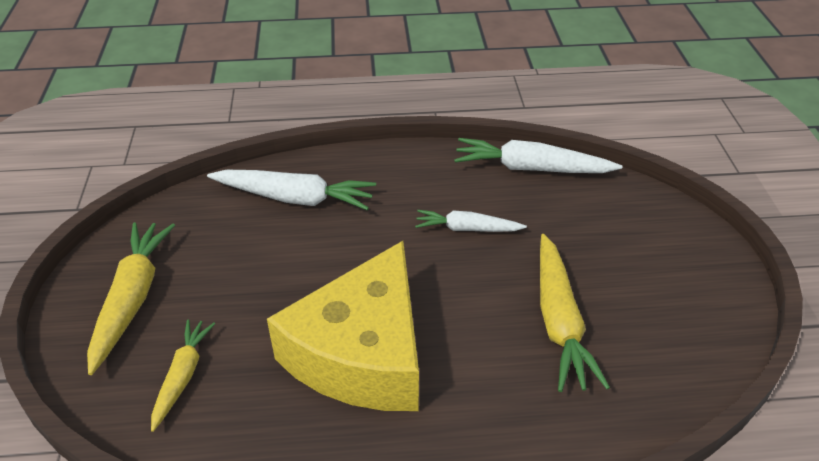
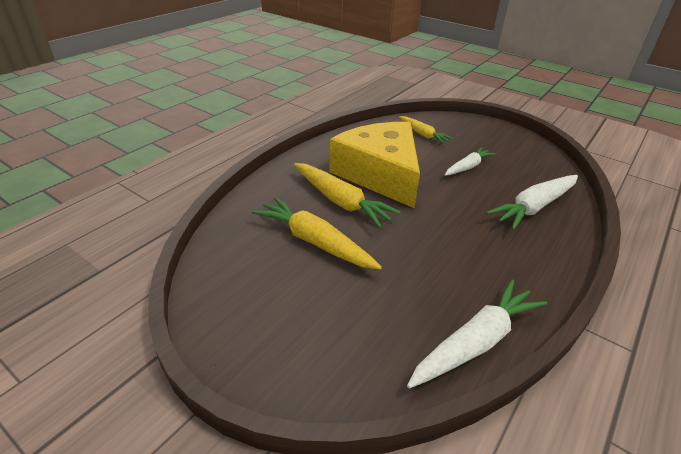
camera: 130 degrees right, 5 degrees down
yellow carrot [87,222,175,375] -> yellow carrot moved to [294,163,401,228]
white carrot [415,210,527,232] -> white carrot moved to [445,147,495,176]

